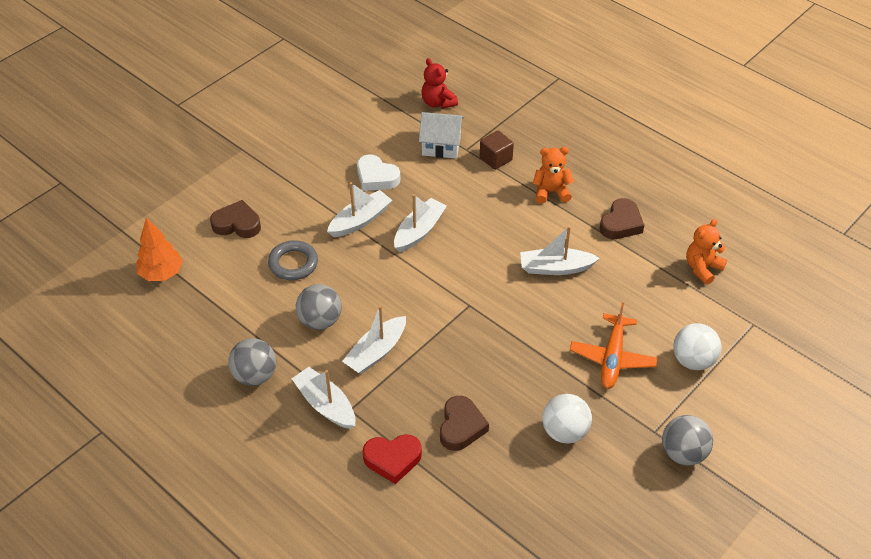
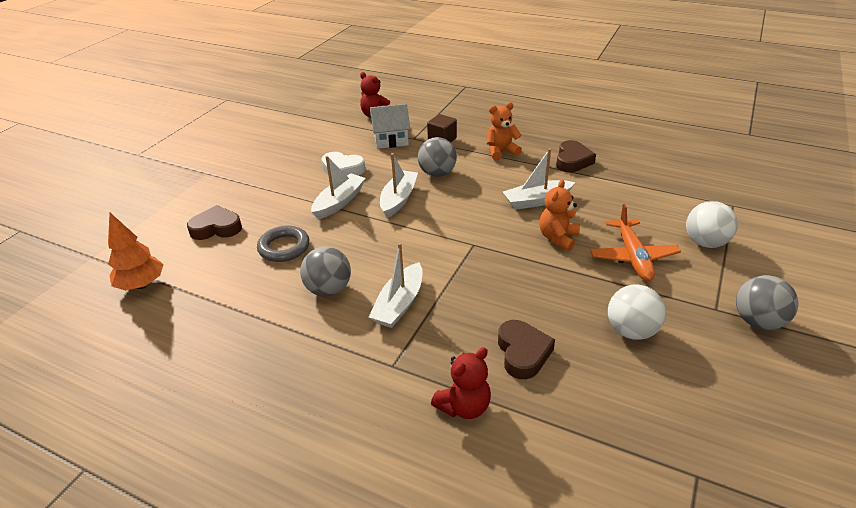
camera: 15 degrees left, 10 degrees down
grey ball [228,338,276,386] -> grey ball moved to [418,137,457,177]
white boat [292,367,355,429] -> none
red heart [363,434,422,484] -> red teddy bear [431,347,491,419]
orange teddy bear [686,219,727,285] -> orange teddy bear moved to [539,180,580,251]

